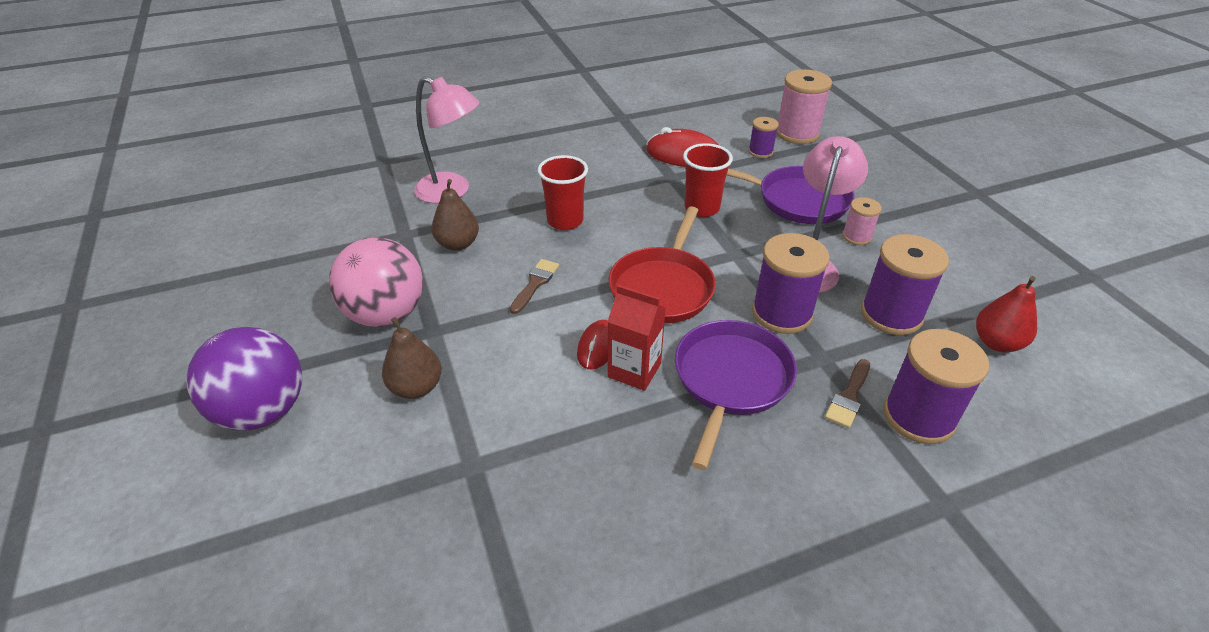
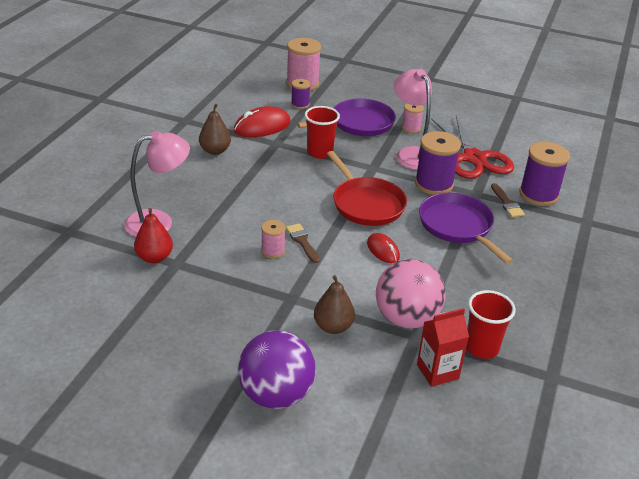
camera: 50 degrees left, 5 degrees down
pink ball [329,237,423,327] -> pink ball moved to [376,259,445,329]
brown pear [431,179,479,251] -> brown pear moved to [199,104,231,155]
red cup [538,155,588,230] -> red cup moved to [466,290,516,359]
red carton [608,285,666,391] -> red carton moved to [417,308,469,387]
purple spool [861,234,949,335] -> red scissors [431,115,514,179]
red pear [976,276,1037,352] -> red pear moved to [134,208,173,263]
none -> pink spool [261,220,286,259]

